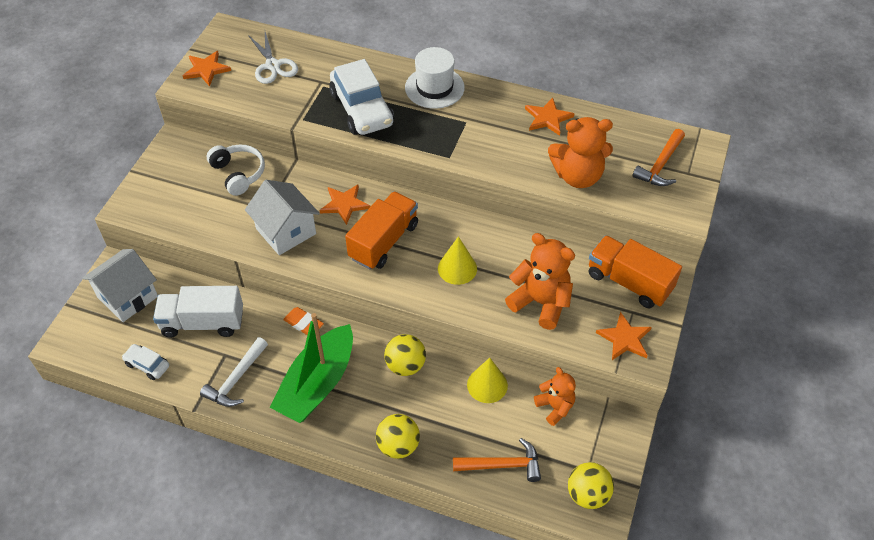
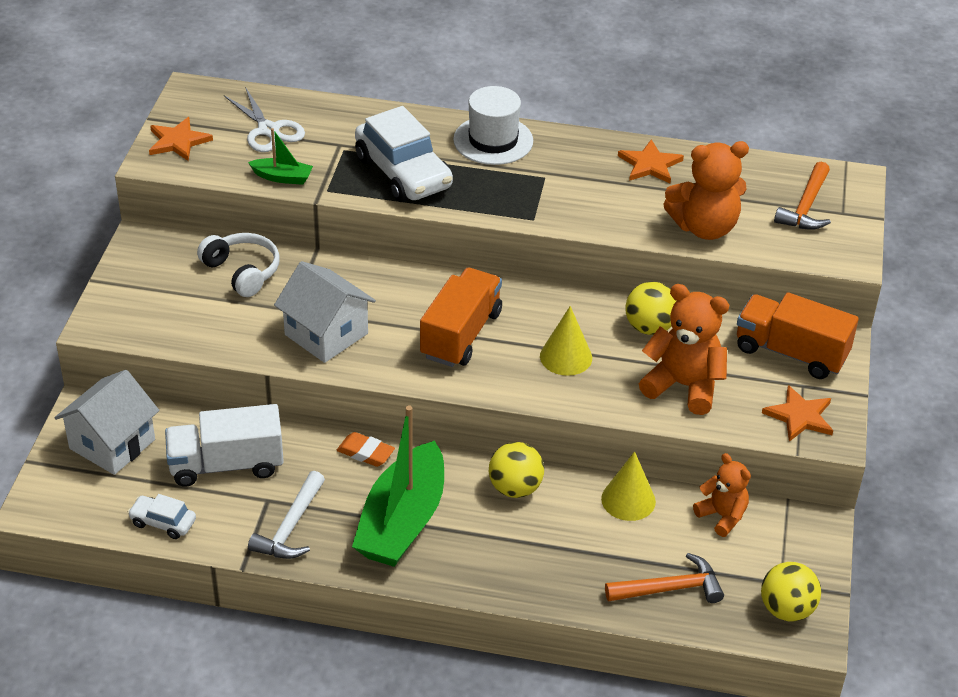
camera: 10 degrees left, 10 degrees down
orange star [320,185,370,225] -> none
yellow ball [376,414,420,459] -> yellow ball moved to [625,282,676,335]
none -> green boat [248,128,313,185]

